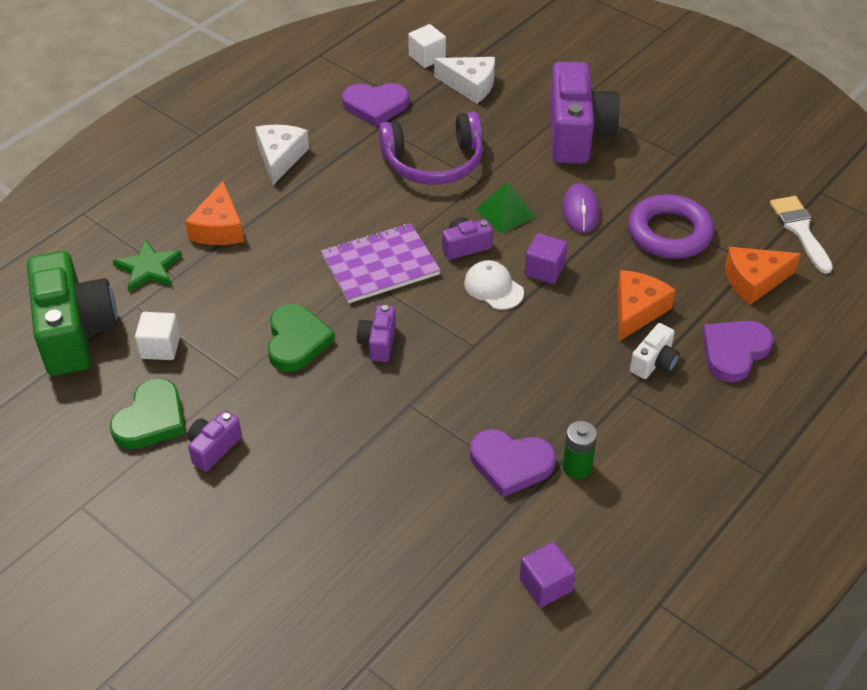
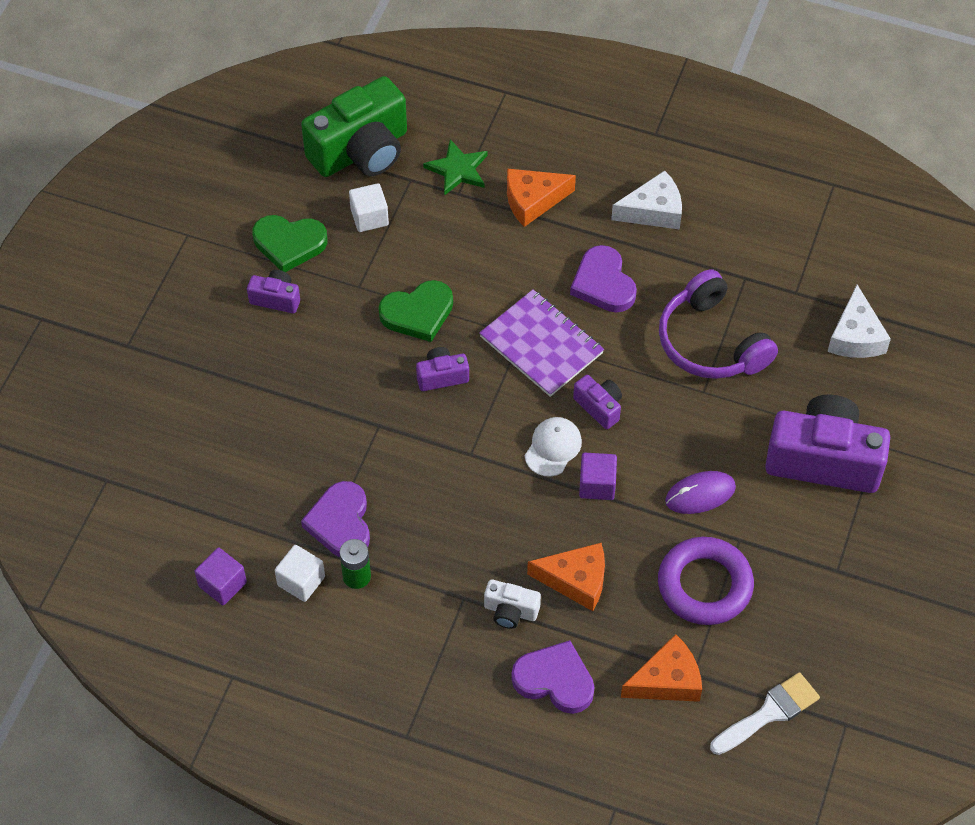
camera: 70 degrees right, 10 degrees up
purple heart [342,83,409,127] -> purple heart moved to [570,245,637,312]
white cube [408,24,446,68] -> white cube moved to [275,545,325,602]
green pyramid [476,181,536,234] -> none
purple camera [550,62,620,164] -> purple camera turned 150 degrees counterclockwise [765,394,890,493]
orange cheese [725,247,801,305] -> orange cheese turned 105 degrees clockwise [621,634,702,702]

